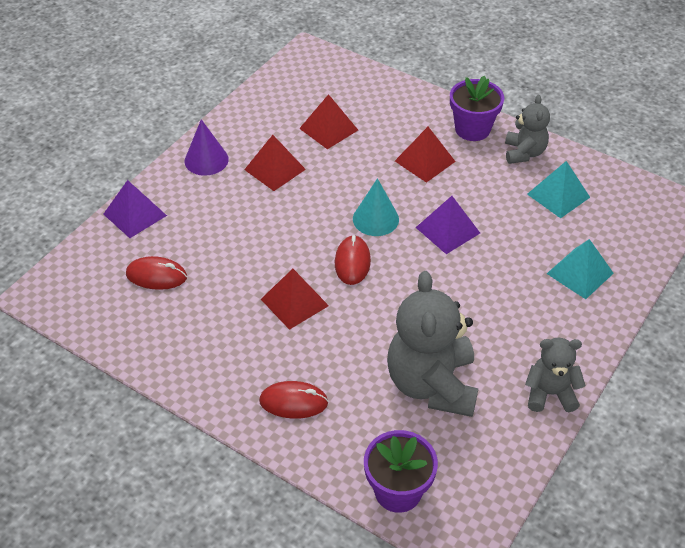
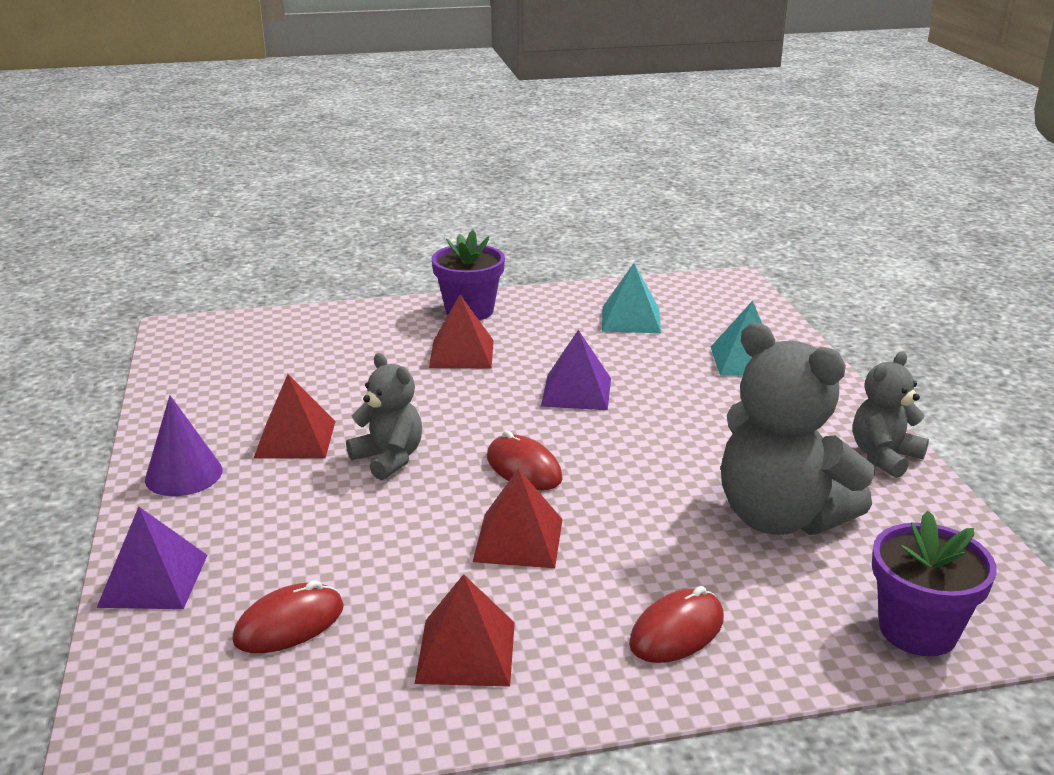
camera: 45 degrees left, 20 degrees down
red pyramid [299,94,358,149] -> red pyramid moved to [415,574,515,687]
turquoise cone [353,178,399,236] -> none
grey teddy bear [505,95,550,164] -> grey teddy bear moved to [346,353,422,480]

